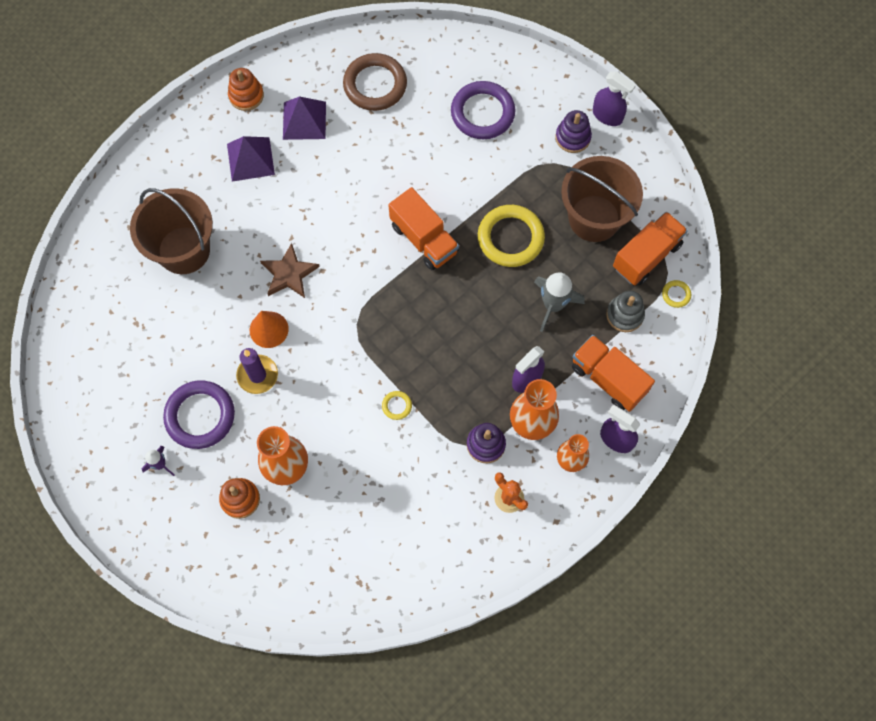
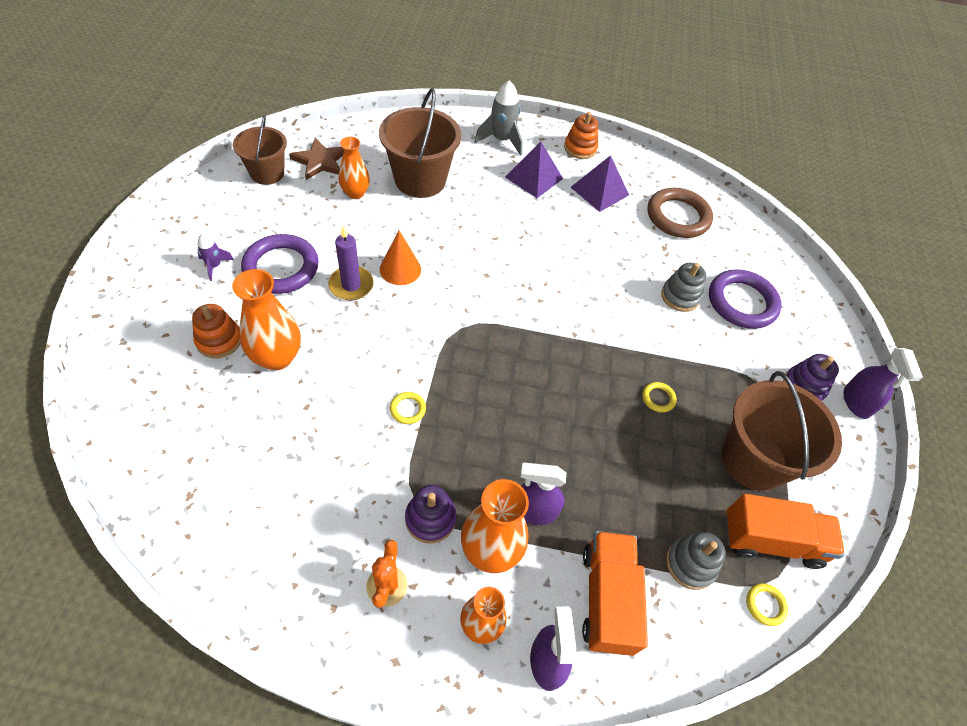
camera: 45 degrees right, 15 degrees down
brown star [260,243,320,298] -> brown star moved to [289,138,344,180]
orange truck [388,187,459,270] -> none
yellow ring [478,205,545,267] -> yellow ring [642,382,677,413], size x0.43
grey rocket [534,272,585,332] -> grey rocket moved to [474,81,523,156]
none -> brown bucket [233,115,287,185]
none -> orange vase [339,137,370,199]
none -> grey stacking toy [661,263,706,312]

